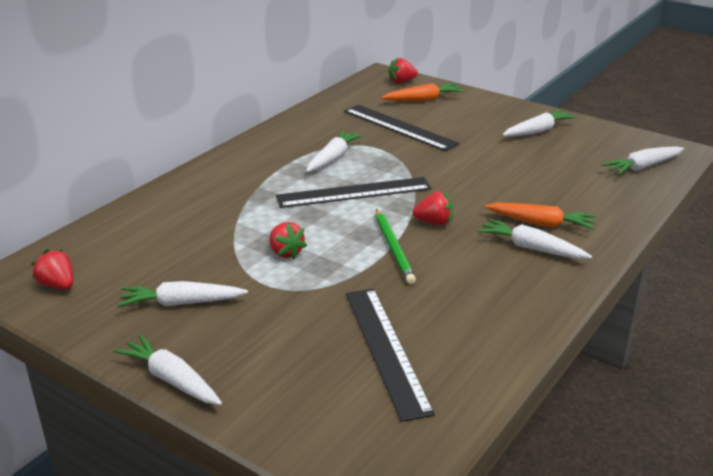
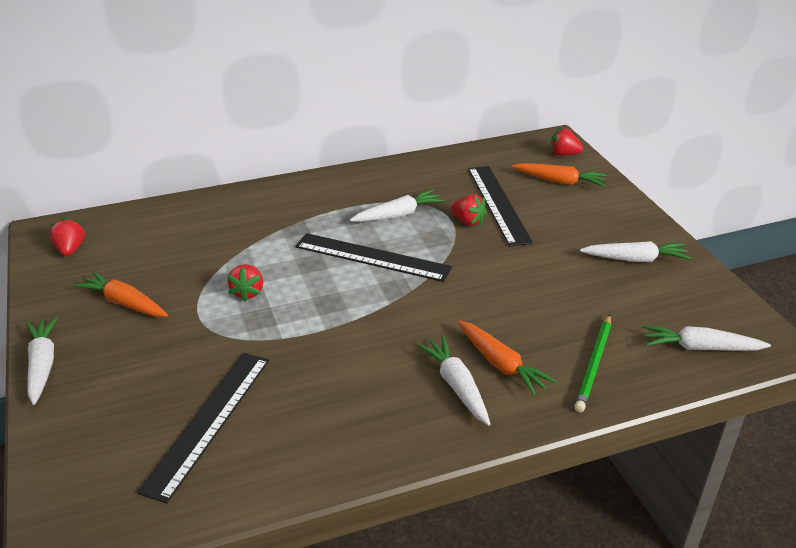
camera: 35 degrees right, 5 degrees up
white carrot [117,281,248,307] -> orange carrot [73,271,168,317]
green pencil [376,209,416,284] -> green pencil moved to [574,314,611,412]
red strawberry [413,191,453,225] -> red strawberry moved to [451,194,487,226]

